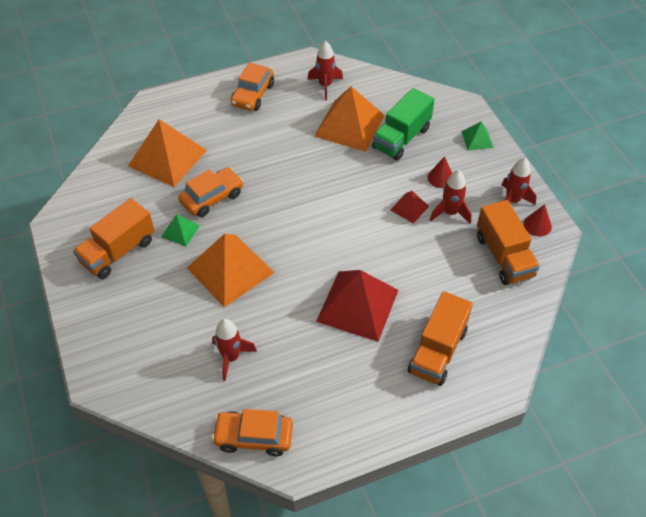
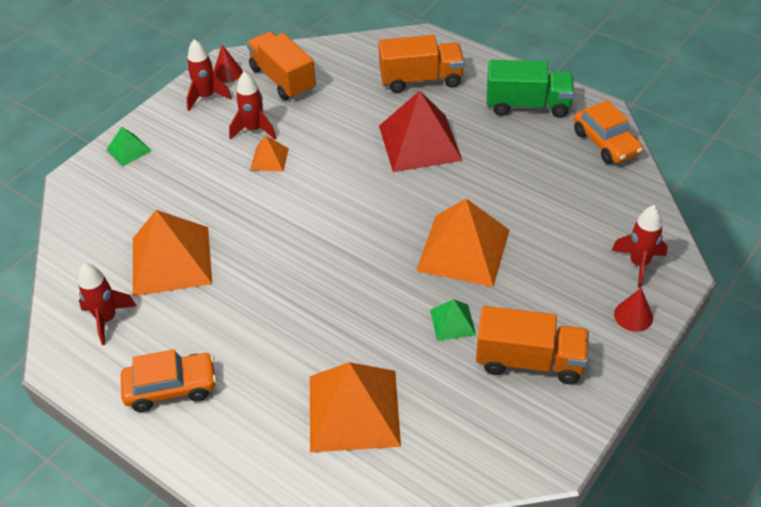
camera: 120 degrees left, 5 degrees down
orange car [178,167,243,217] -> none
red rocket [212,319,257,381] -> red rocket moved to [612,205,668,288]
green truck [372,88,434,161] -> green truck moved to [487,60,574,118]
red pyramid [391,191,429,224] -> orange pyramid [250,135,289,172]
red cone [427,157,452,188] -> red cone moved to [614,288,653,332]
orange truck [477,200,540,285] -> orange truck turned 75 degrees counterclockwise [247,31,316,100]

